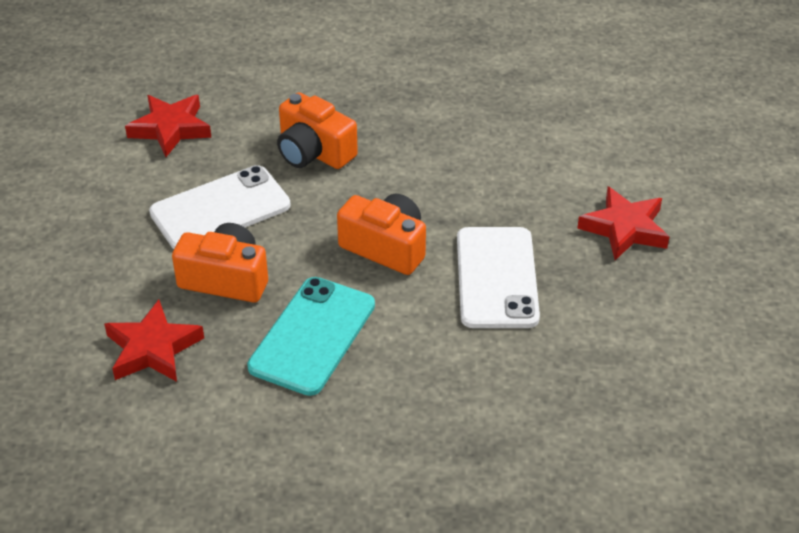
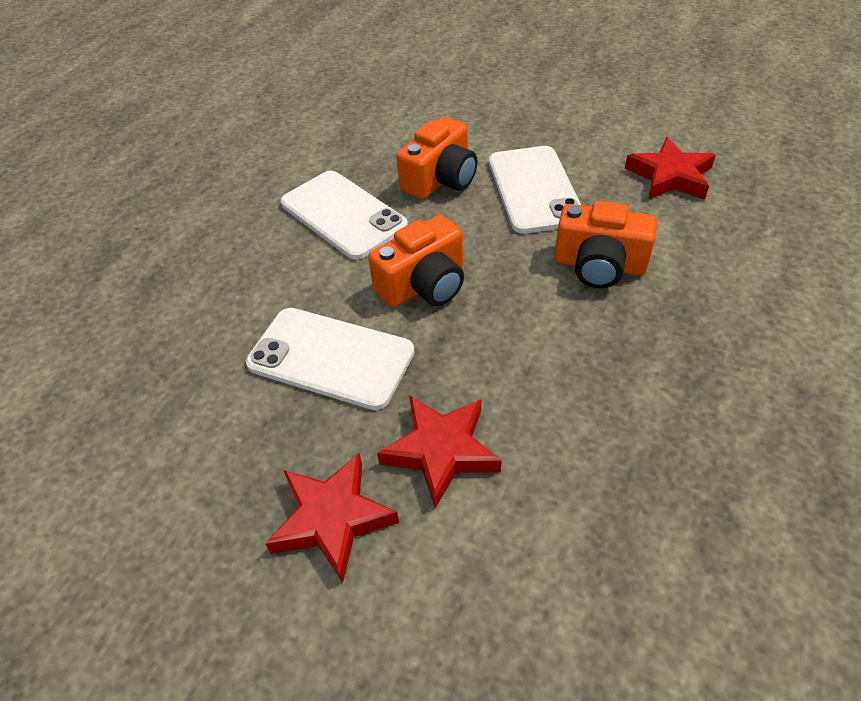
camera: 115 degrees right, 5 degrees up
red star [104,300,204,382] -> red star moved to [377,395,502,508]
turquoise phone [247,277,375,396] -> white phone [281,171,408,260]
orange camera [277,92,358,169] -> orange camera turned 135 degrees counterclockwise [554,201,657,289]

